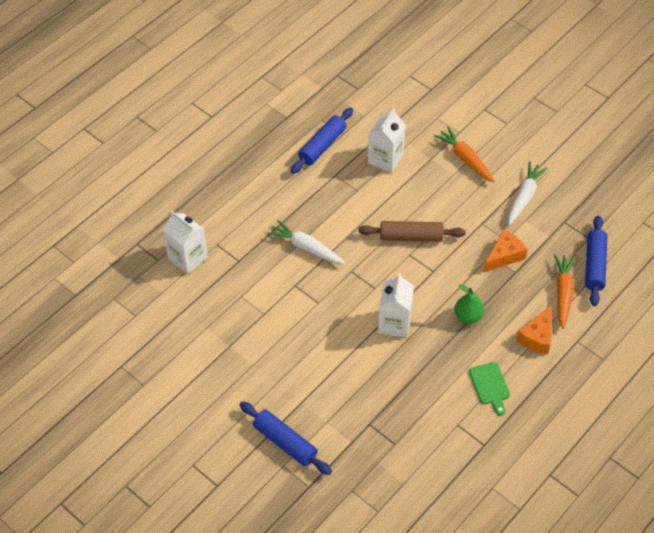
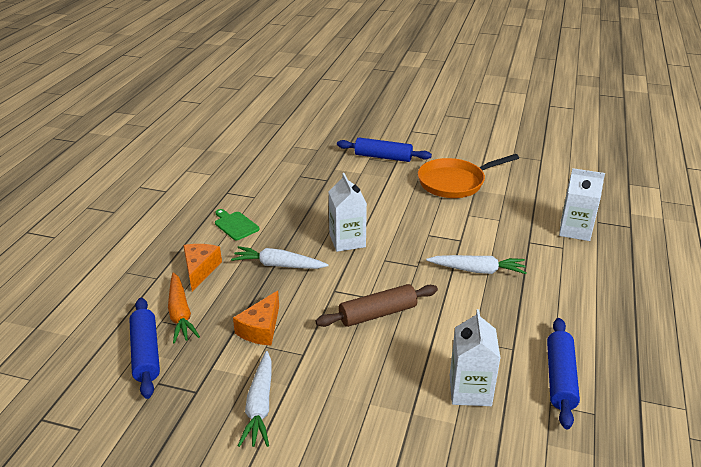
camera: 155 degrees right, 20 degrees down
orange carrot [434,127,495,182] -> none
green pear [454,284,484,324] -> white carrot [231,246,329,269]
none -> orange pan [418,154,519,198]

